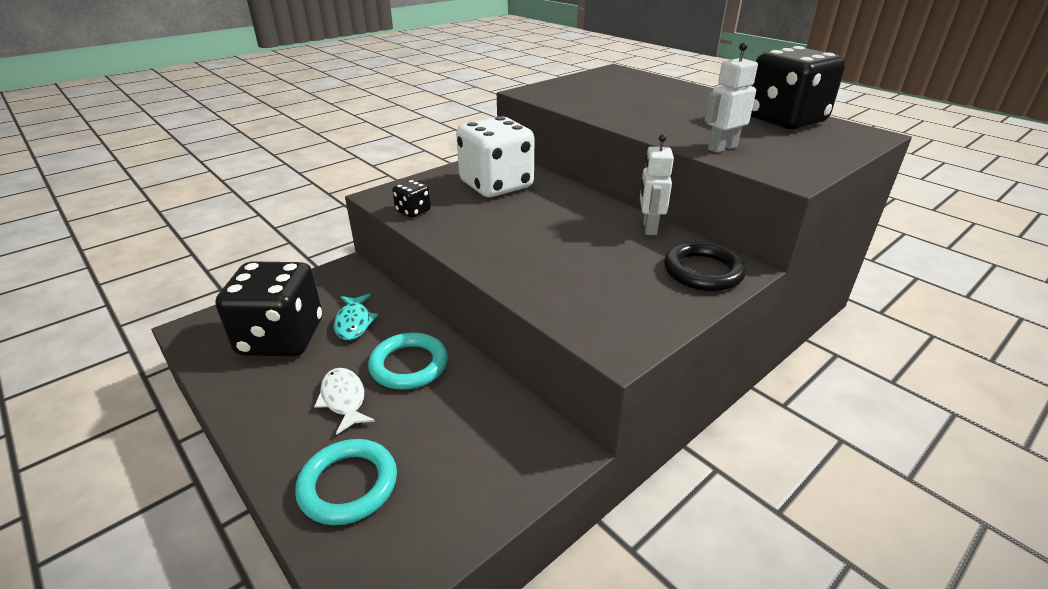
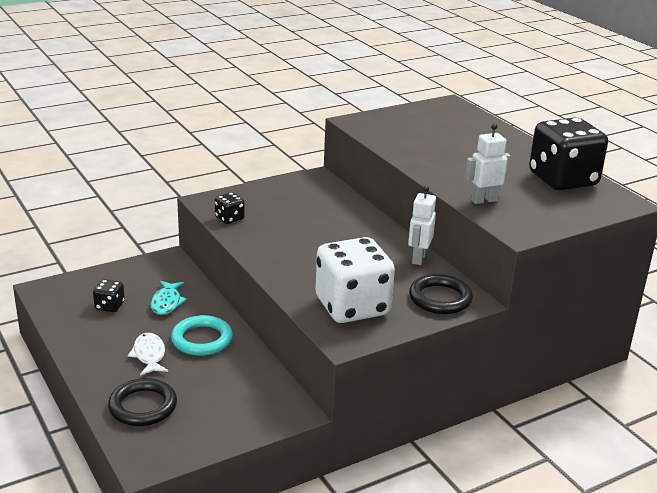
camera: 10 degrees right, 5 degrees down
black dice [215,261,322,356] -> black dice [93,279,125,312], size x0.43
turquoise ring [295,439,397,525] -> black ring [108,378,177,426]
white dice [456,116,534,197] -> white dice moved to [316,237,395,323]

